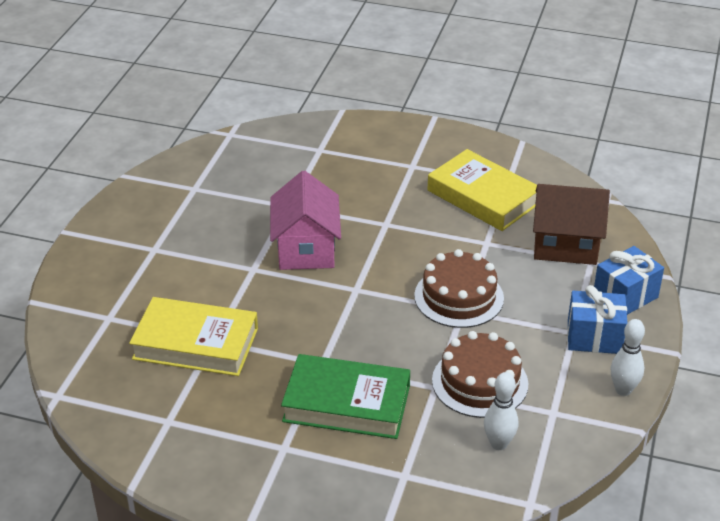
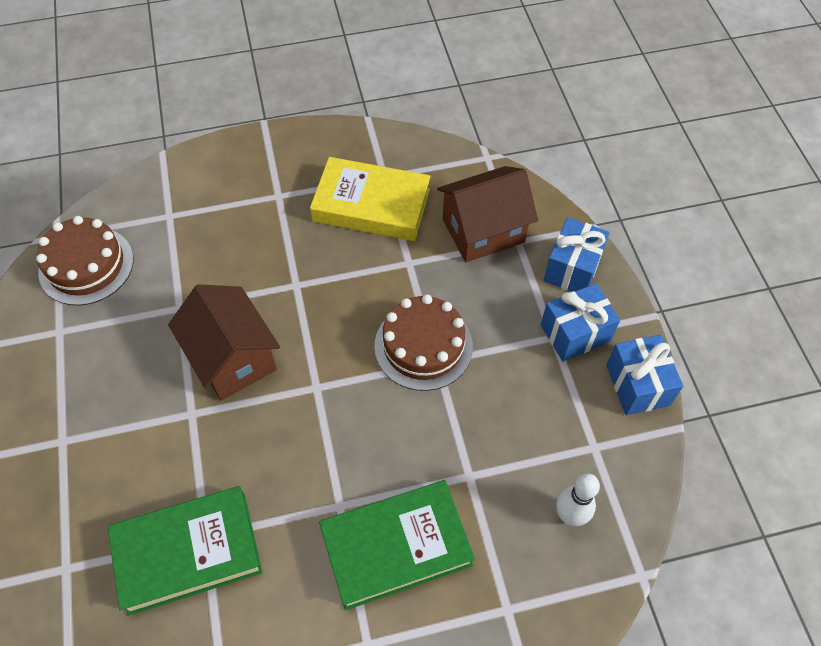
camera: 30 degrees left, 20 degrees up
yellow book [129,297,258,376] -> green book [108,486,262,616]
pink house [270,170,341,270] -> brown house [168,284,280,401]
brown cake [432,331,528,418] -> brown cake moved to [36,216,133,305]
white bowling pin [611,319,645,396] -> blue gift [606,335,683,415]

